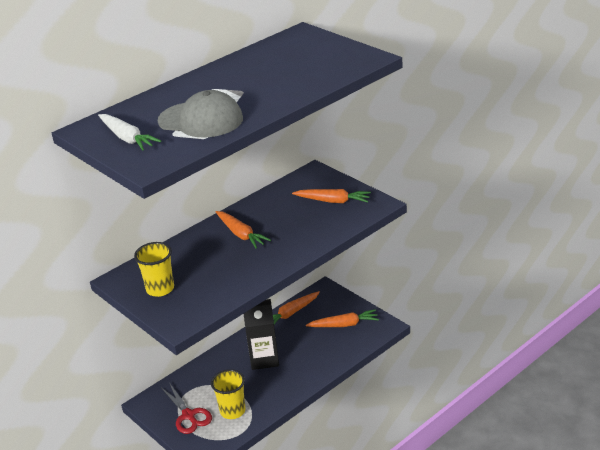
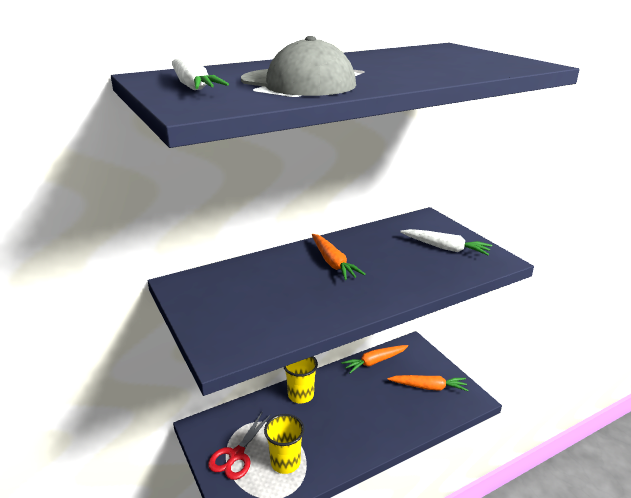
camera: 10 degrees right, 5 degrees down
yellow cup [134,242,174,297] -> yellow cup moved to [284,356,318,403]
red scissors [162,384,212,434] -> red scissors turned 45 degrees clockwise [208,412,271,480]
black carton [244,299,279,370] -> none
orange carrot [292,189,371,203] -> white carrot [400,229,492,255]

